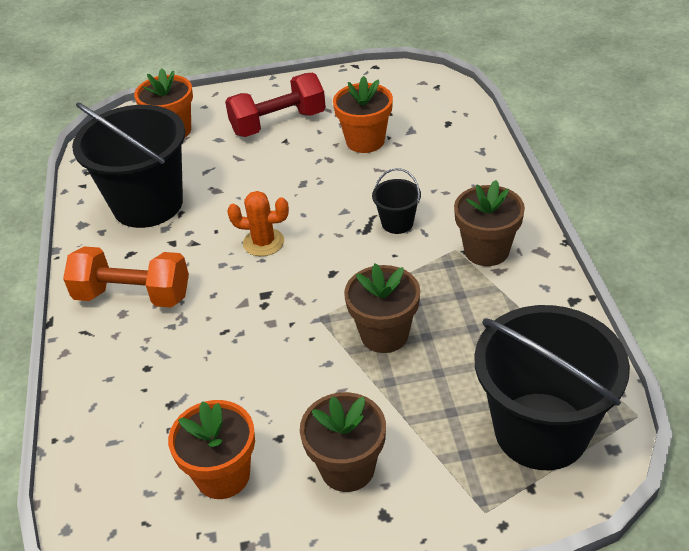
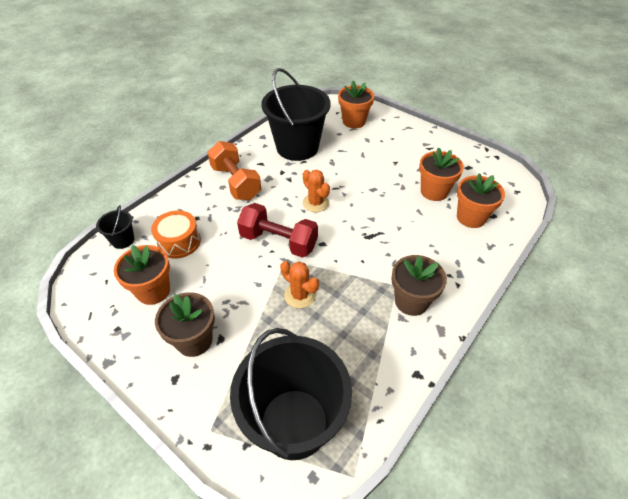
camera: 45 degrees right, 5 degrees up
red dumbbell [225,73,326,137] -> red dumbbell moved to [237,203,318,258]
brown flower pot [344,264,420,353] -> orange cactus [280,261,319,308]
black bucket [372,168,421,234] -> black bucket moved to [96,205,134,249]
none -> orange drum [151,210,201,259]
none -> orange flower pot [457,173,505,228]

